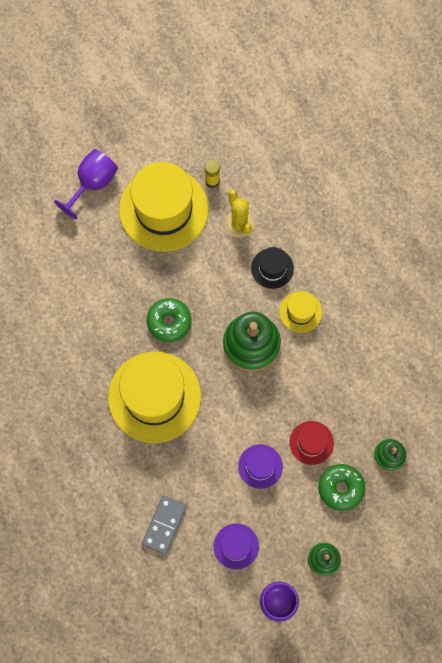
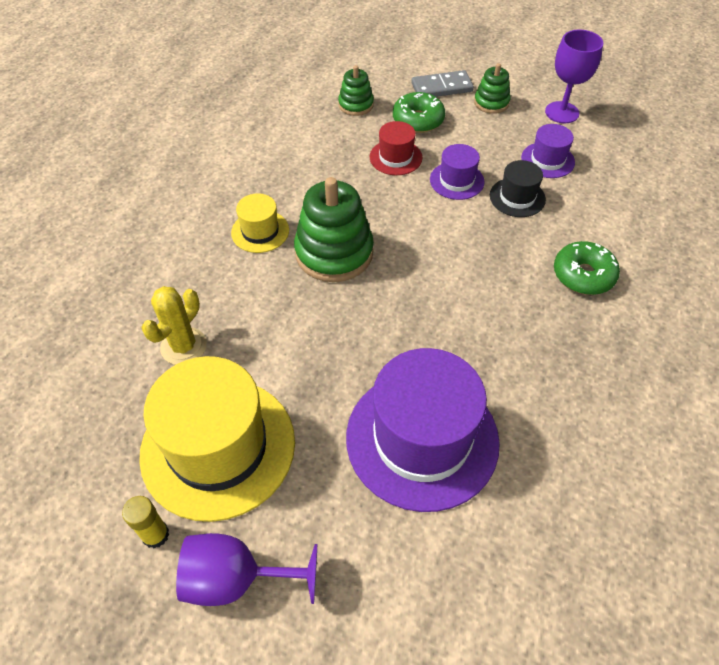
camera: 125 degrees left, 20 degrees down
yellow hat [108,351,201,443] -> none
grey domino [142,495,187,555] -> grey domino moved to [411,70,474,97]
green donut [147,298,192,342] -> green donut moved to [554,241,620,295]
yellow glue stick [205,160,220,188] -> yellow glue stick moved to [122,496,169,548]
black hat [251,247,294,289] -> black hat moved to [490,160,546,217]
none -> purple hat [346,348,500,512]

